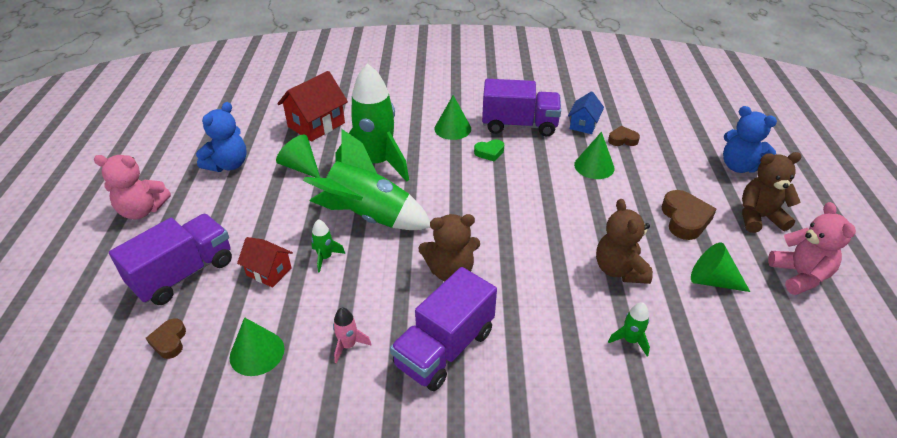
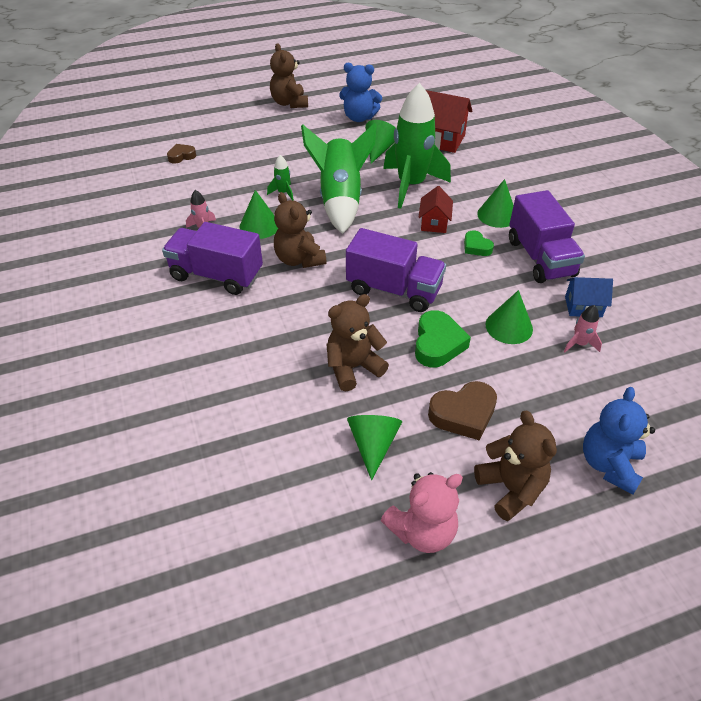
camera: 70 degrees right, 5 degrees up
pink teddy bear [94,155,171,220] -> brown teddy bear [270,43,308,108]
purple truck [109,214,232,305] -> purple truck moved to [346,228,446,312]
green cone [230,317,284,376] -> green cone moved to [239,190,278,239]
red house [237,237,293,288] -> red house moved to [419,186,453,233]
brown heart [608,126,640,146] -> pink rocket [564,305,602,352]
green rocket [608,302,650,356] -> none
none -> green heart [415,310,471,368]

